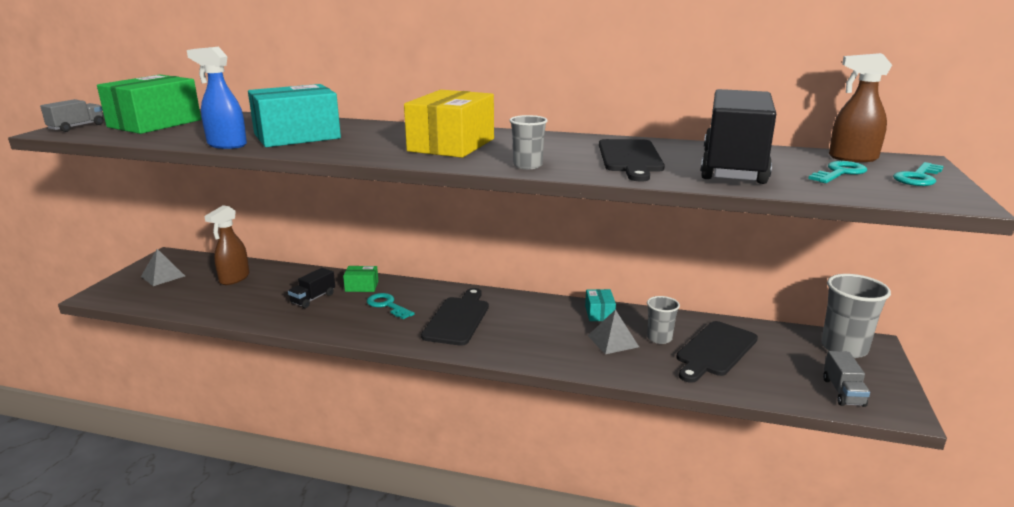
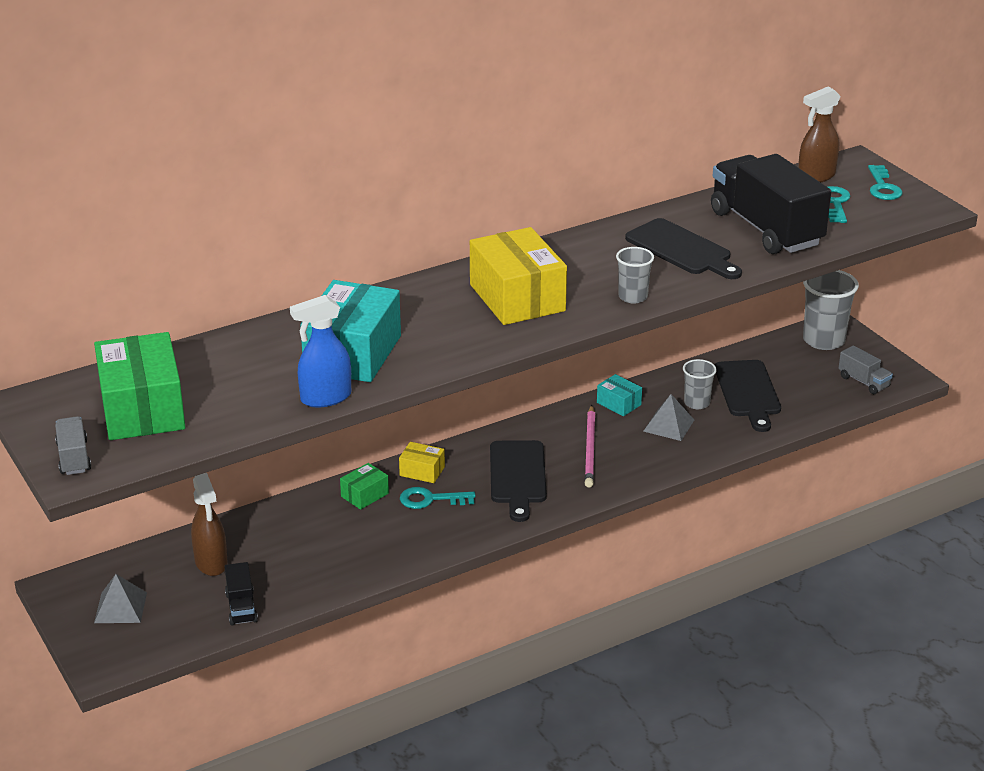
camera: 45 degrees left, 10 degrees up
black truck [288,268,335,308] -> black truck moved to [225,562,258,625]
black cutting board [421,288,489,346] -> black cutting board turned 150 degrees counterclockwise [490,440,547,522]
none -> yellow box [399,442,445,483]
none -> pink pencil [584,405,596,487]

